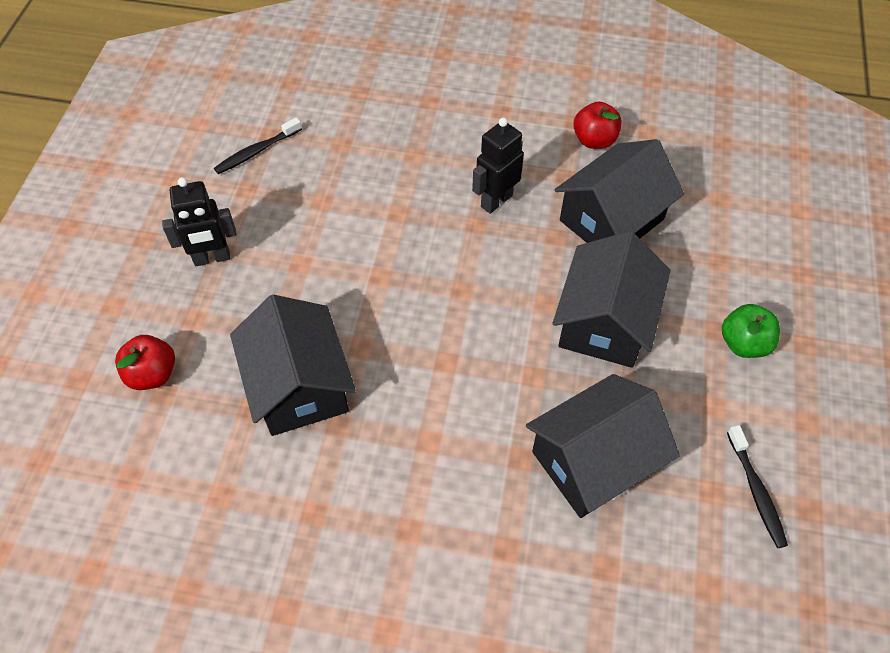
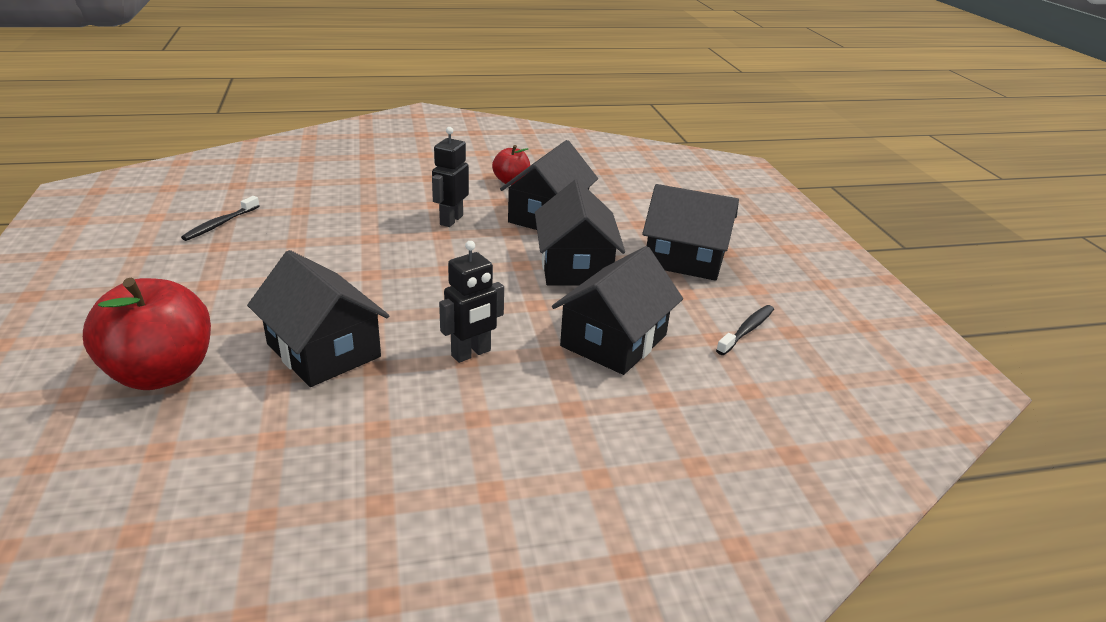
camera: 25 degrees left, 25 degrees down
red apple [115,335,175,390] -> red apple [83,278,211,390], size x1.88
black robot [162,177,237,266] -> black robot moved to [439,241,504,363]
green apple [722,304,780,358] -> black house [642,184,739,281]
black toothbrush [727,425,788,548] -> black toothbrush turned 105 degrees counterclockwise [716,305,774,355]

